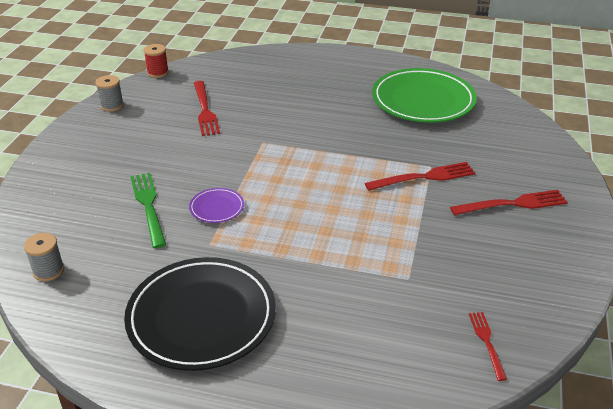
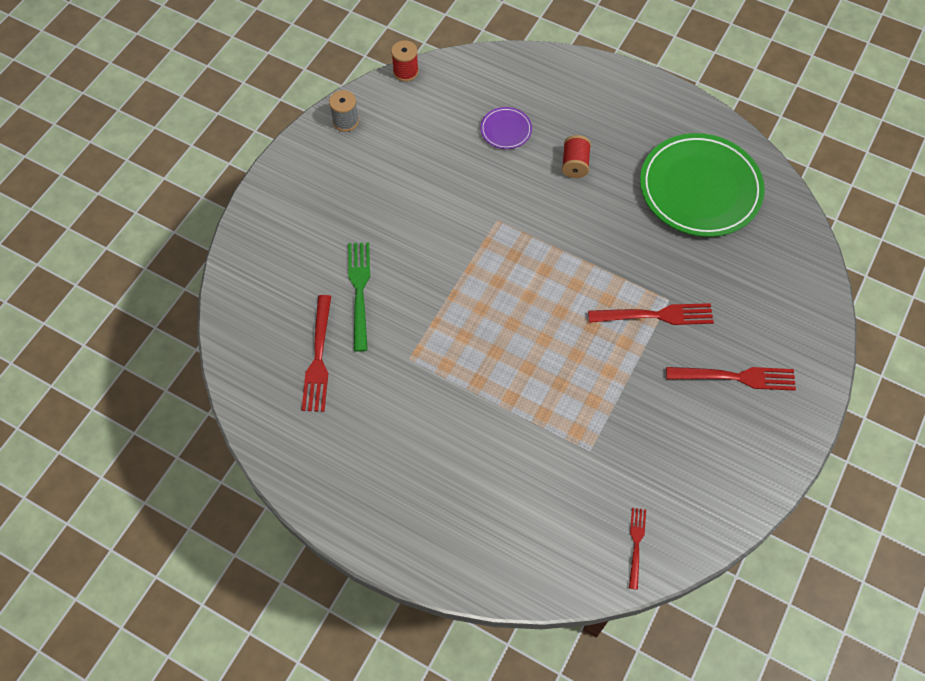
camera: 15 degrees right, 25 degrees up
grey spool [24,233,64,281] -> none
black plate [124,257,276,371] -> none
purple plate [189,188,244,223] -> purple plate moved to [480,107,532,149]
red fork [194,81,220,136] -> red fork moved to [302,295,331,412]
none -> red spool [562,135,591,178]

